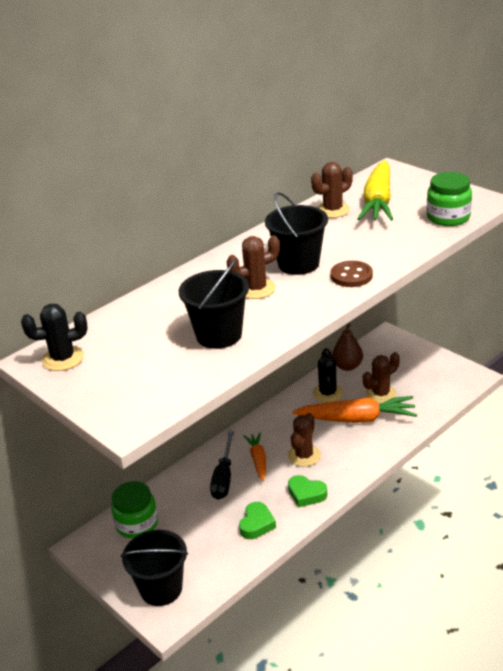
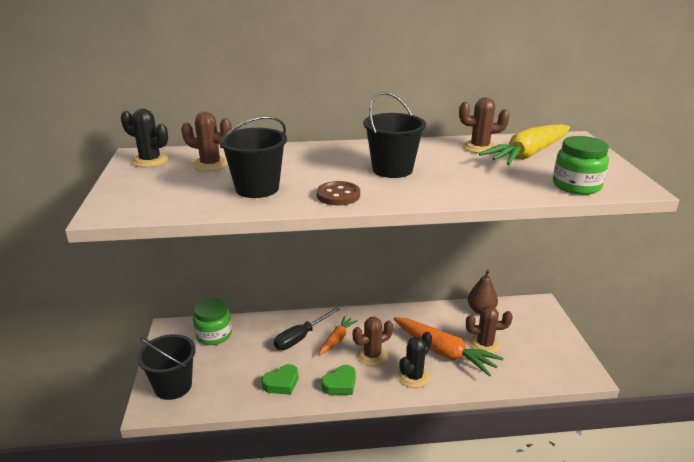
camera: 35 degrees right, 5 degrees down
brown cactus [226,235,280,299] -> brown cactus moved to [181,112,232,172]
green heart [288,475,327,507] -> green heart turned 105 degrees counterclockwise [321,365,356,395]
black cactus [313,348,343,403] -> black cactus moved to [398,332,432,388]
brown button [331,261,373,287] -> brown button moved to [317,181,360,205]

